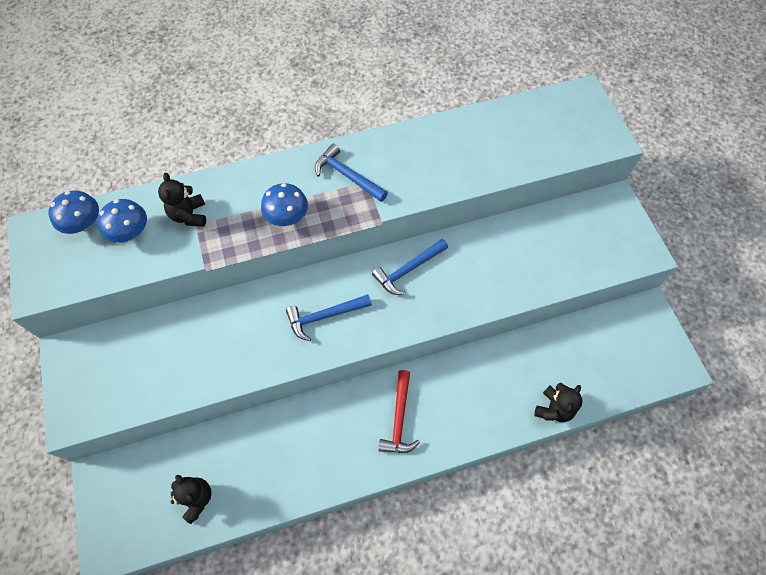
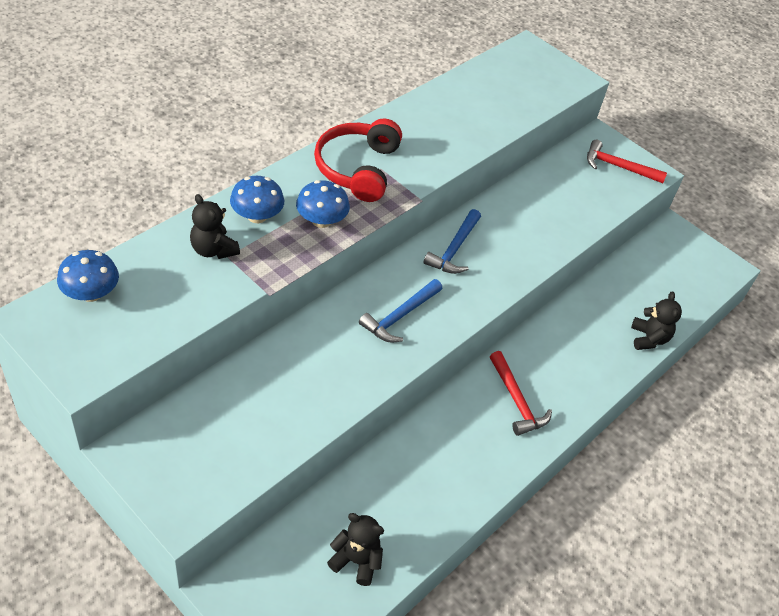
camera: 35 degrees left, 15 degrees down
blue mushroom [97,199,147,243] -> blue mushroom moved to [230,176,284,223]
blue hammer [315,144,388,202] -> red headphones [314,118,402,202]
none -> red hammer [587,140,667,183]

